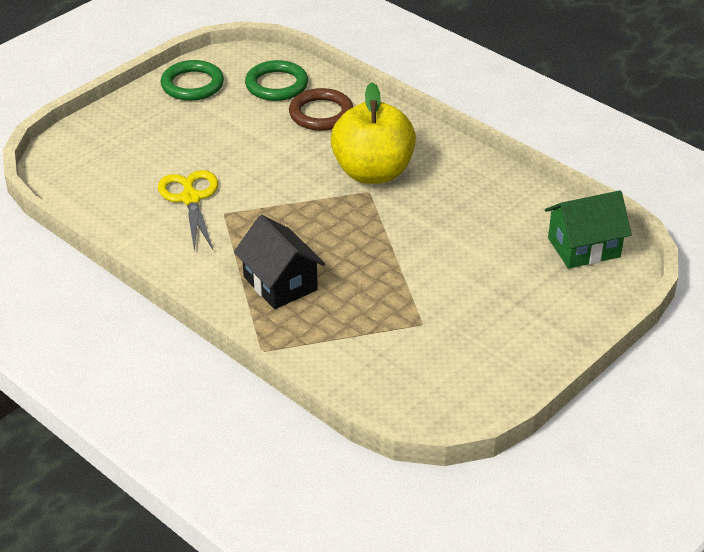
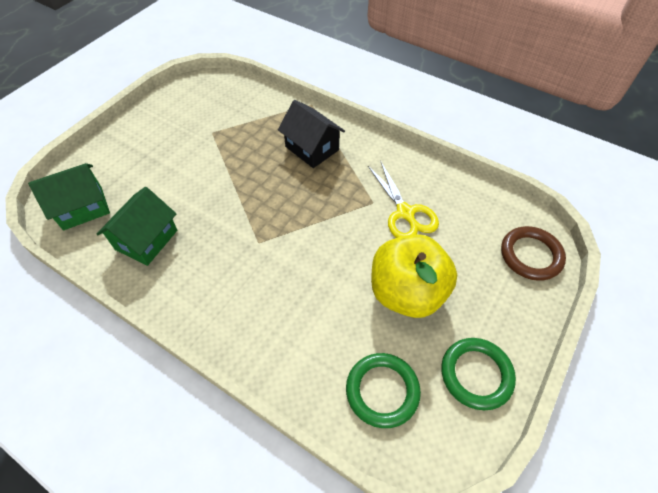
camera: 170 degrees right, 15 degrees up
brown ring [289,88,353,131] -> brown ring moved to [501,226,566,281]
yellow apple [331,82,416,184] -> yellow apple moved to [371,234,457,318]
none -> green house [97,187,177,266]

